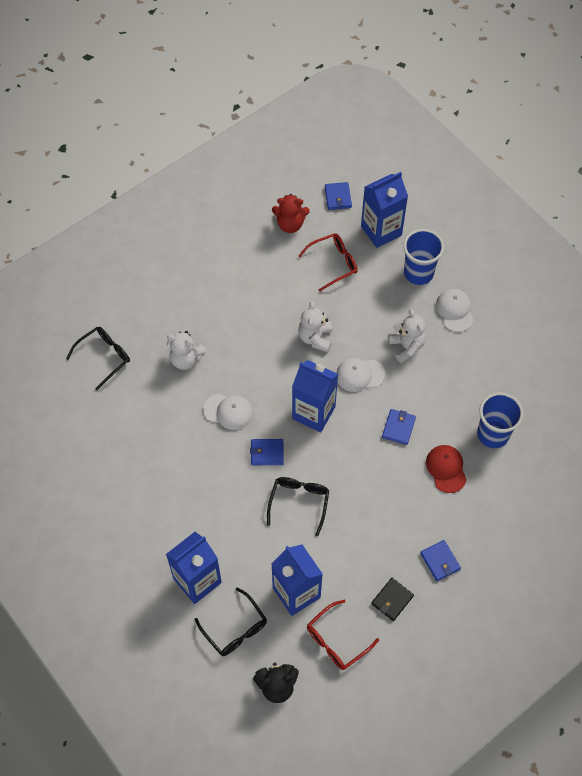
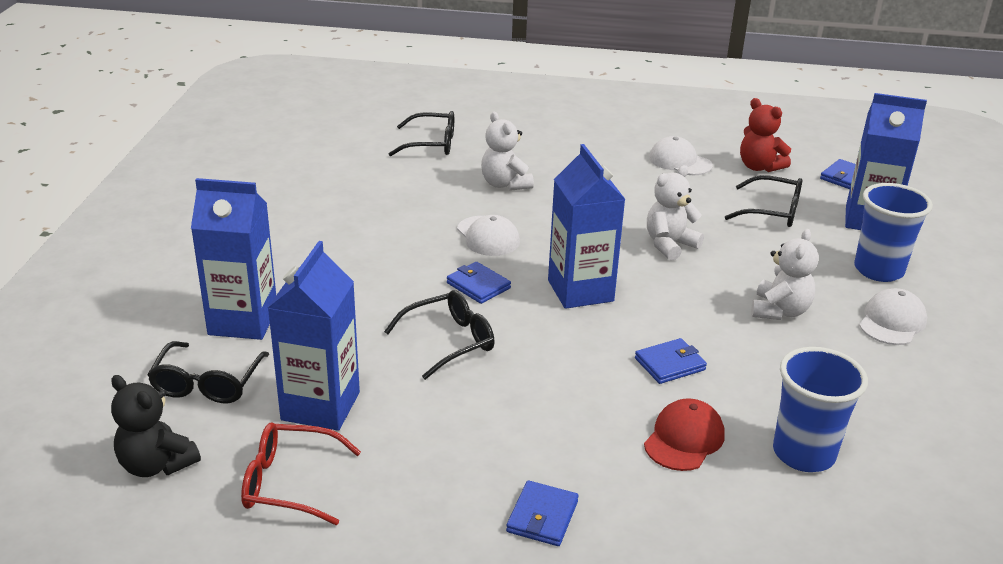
camera: 45 degrees right, 30 degrees down
red glasses [298,234,358,292] -> black glasses [725,175,802,227]
white cap [336,358,385,392] -> white cap moved to [649,136,713,175]
black wallet [371,578,414,621] -> none

